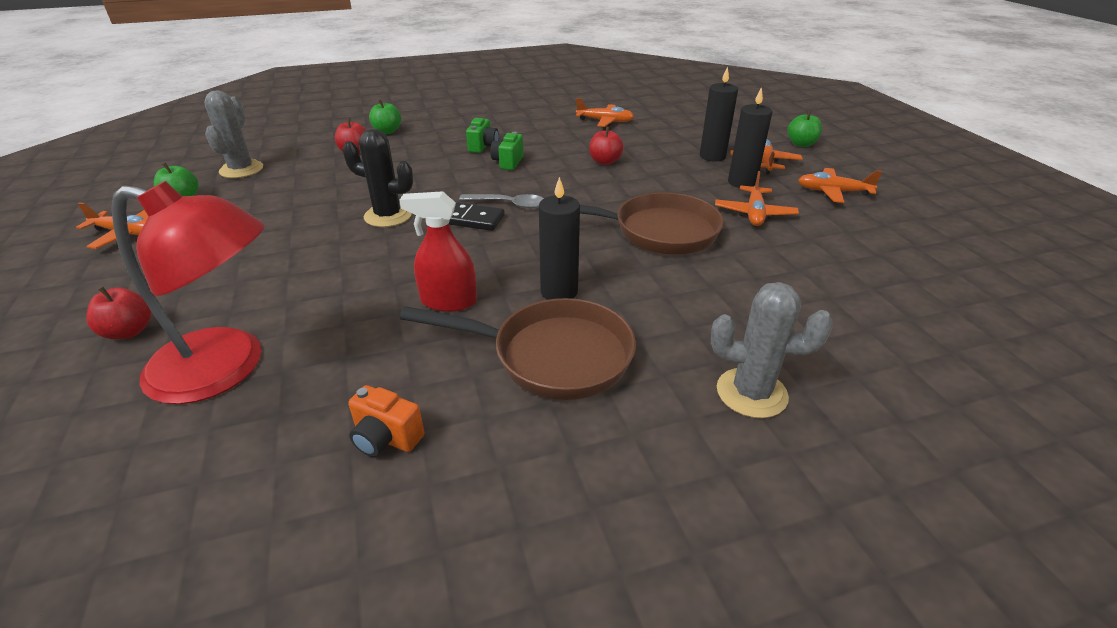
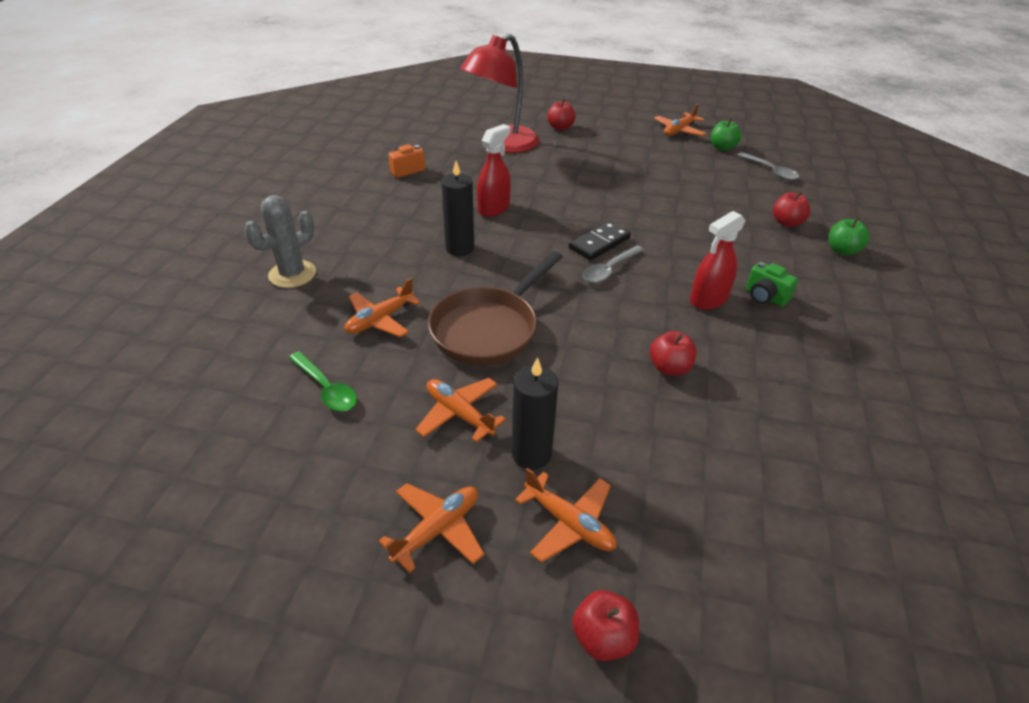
camera: 120 degrees right, 5 degrees up
grey cactus [204,90,263,178] -> grey spoon [737,152,799,181]
black cactus [343,129,413,227] -> none
brown pan [399,298,636,400] -> none
green camera [490,132,523,170] -> red spray bottle [690,211,745,310]
orange plane [576,98,634,127] -> orange plane moved to [345,278,421,337]
black candle [700,67,738,161] -> none
green apple [788,111,822,147] -> red apple [572,590,639,661]
none -> green spoon [289,351,357,411]

